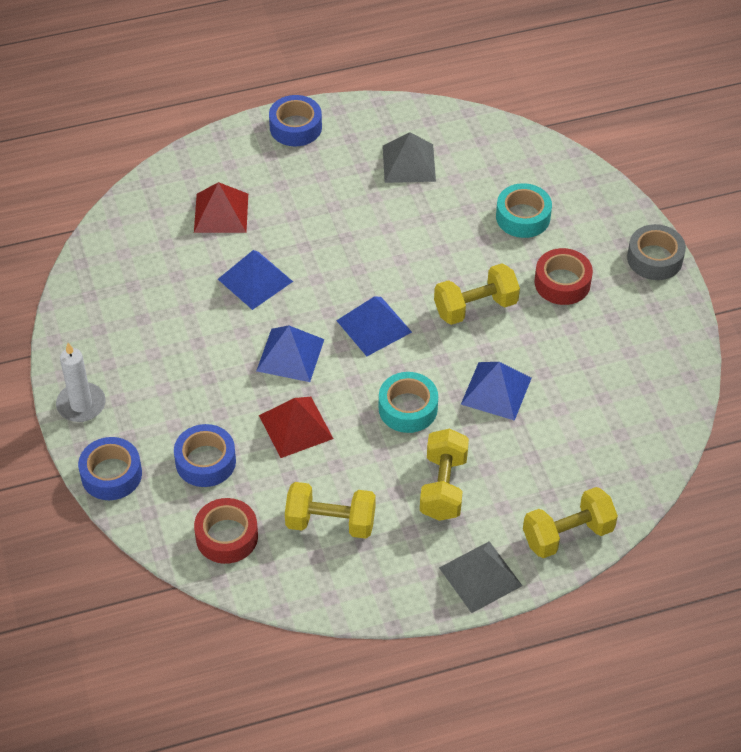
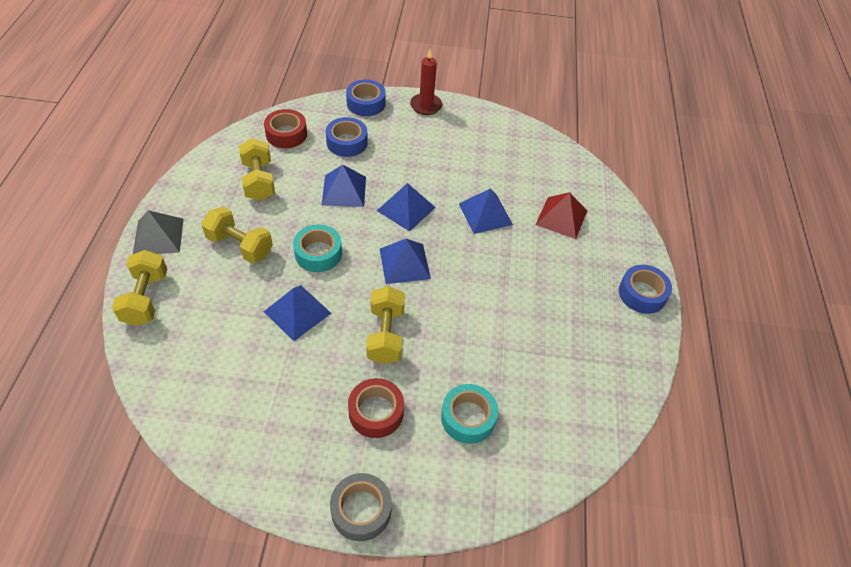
camera: 110 degrees right, 0 degrees up
white candle [56,343,106,422] -> red candle [410,49,442,115]
red pyramid [259,397,333,458] -> blue pyramid [322,165,366,207]
yellow dumbbell [285,482,376,539] -> yellow dumbbell turned 45 degrees counterclockwise [239,138,275,201]
grey pyramid [383,132,436,183] -> none

